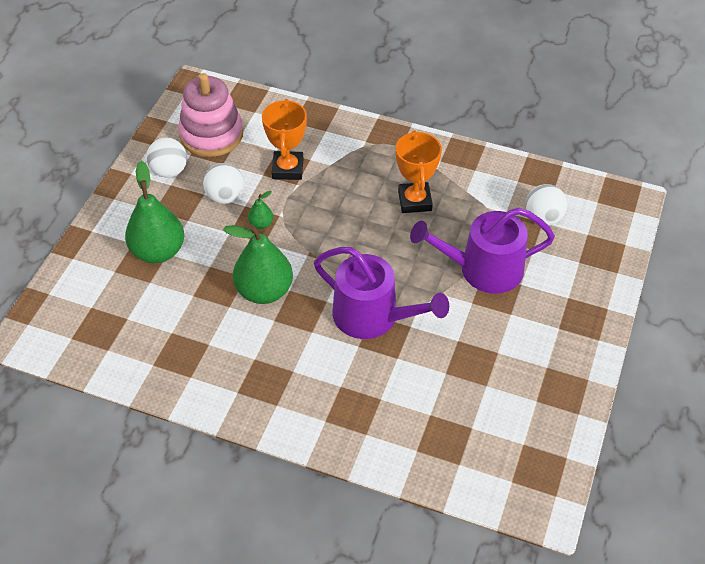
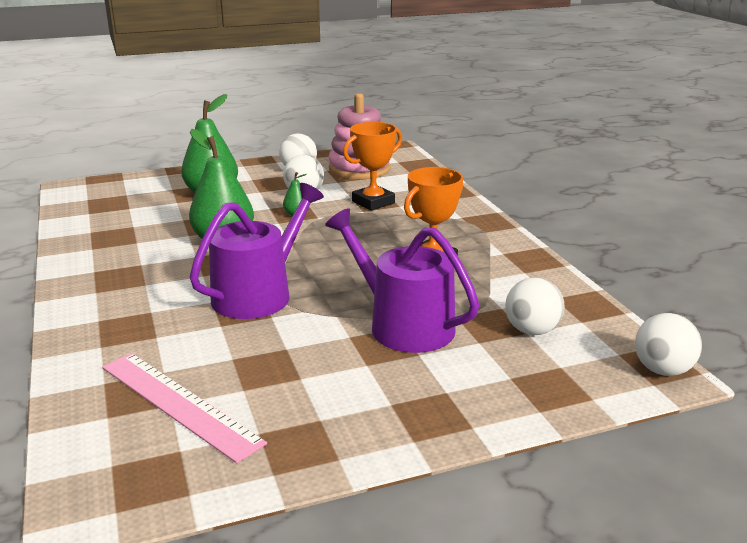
camera: 50 degrees right, 25 degrees down
purple watering can [314,247,449,339] -> purple watering can turned 135 degrees counterclockwise [190,183,324,319]
none -> pink ruler [102,353,267,463]
none -> white ball [635,313,702,376]

